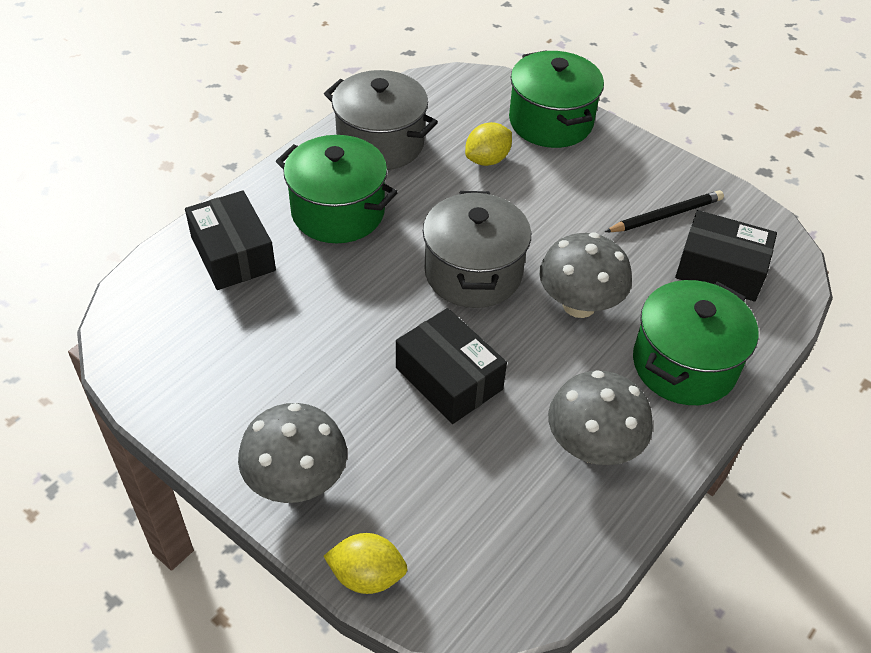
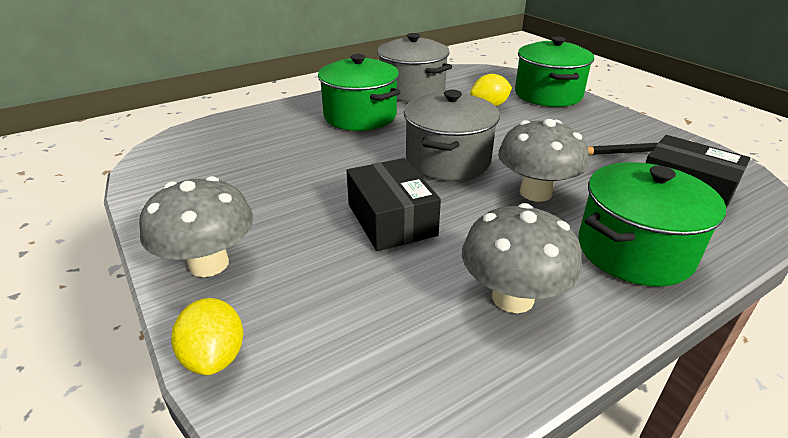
camera: 20 degrees right, 15 degrees down
black box [185,190,276,290] -> none
yellow lemon [324,533,408,594] -> yellow lemon turned 45 degrees clockwise [171,298,243,375]

